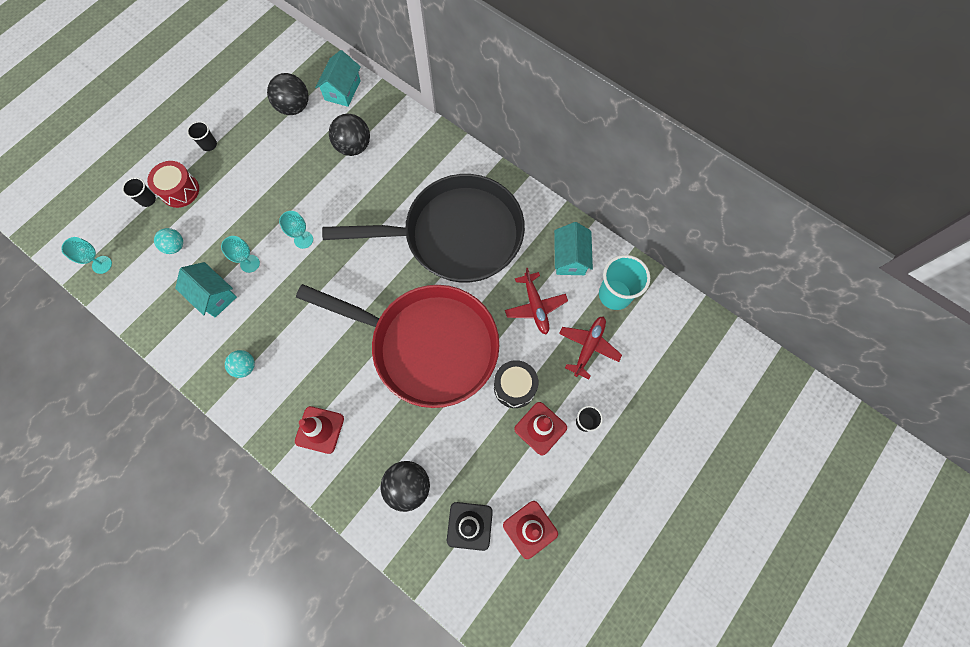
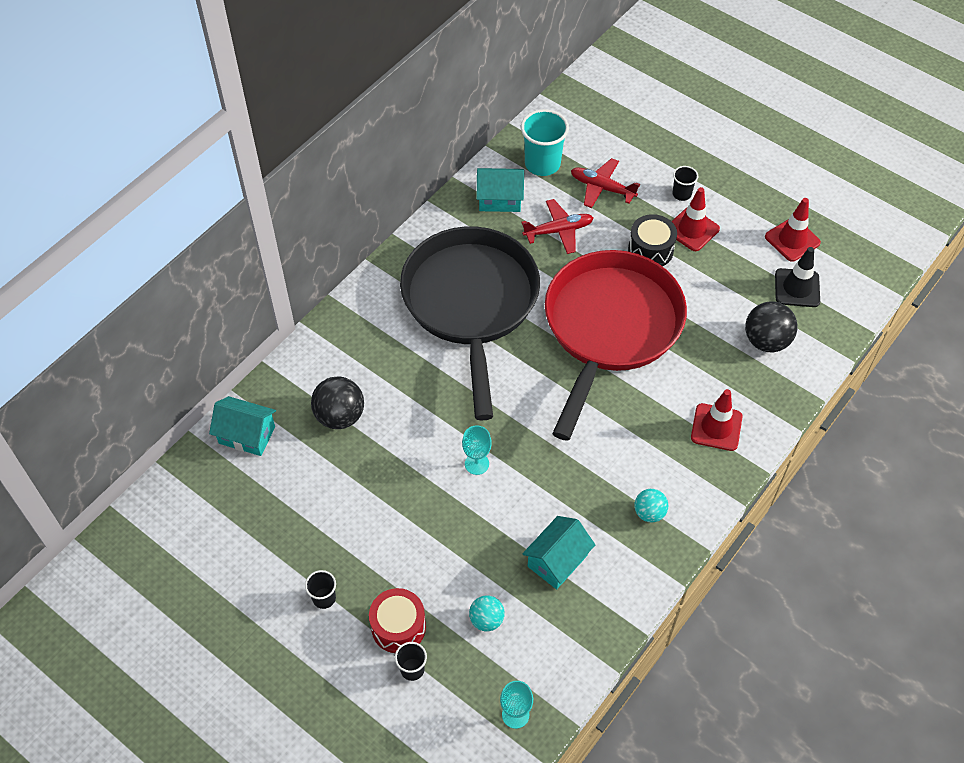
camera: 90 degrees left, 15 degrees down
turquoise goblet [221,236,260,273] -> none
black ball [267,73,309,115] -> none

